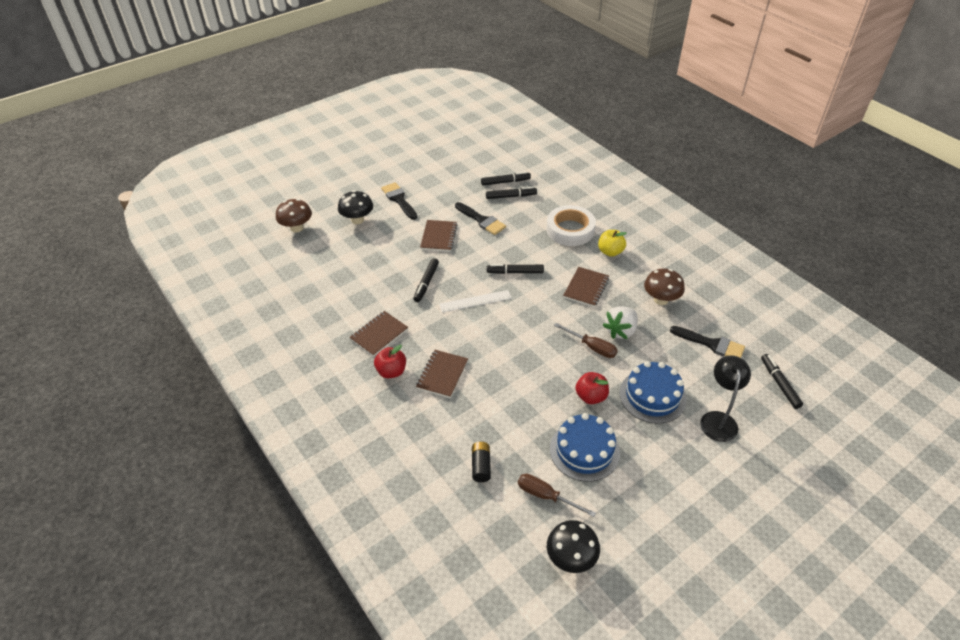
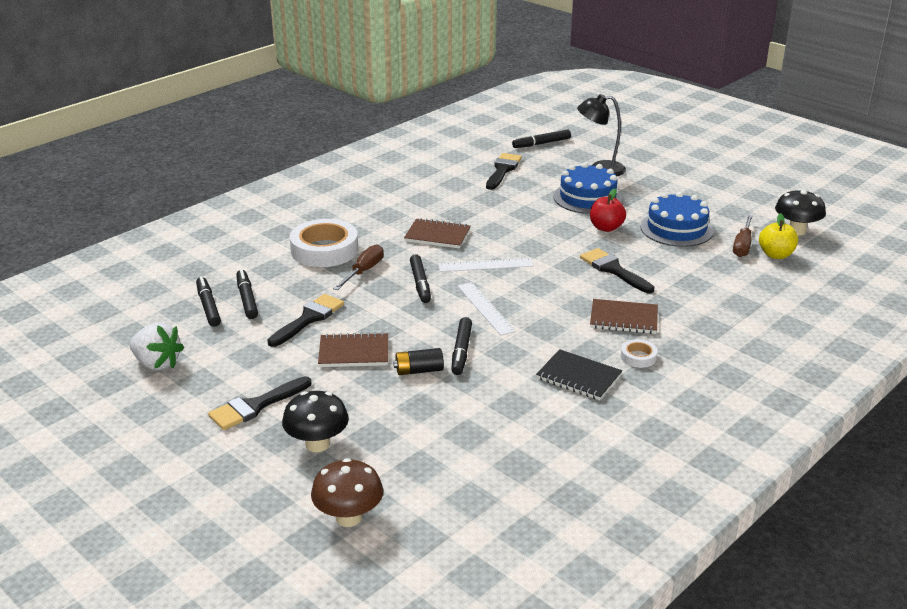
camera: 100 degrees left, 15 degrees down
brown notebook [349,311,408,357] -> black notebook [536,349,622,400]
red apple [374,345,406,378] -> white tape [621,339,658,368]
black marker [413,258,439,302] -> black marker turned 90 degrees clockwise [451,317,472,375]
black battery [472,442,491,482] -> black battery moved to [393,348,444,375]
brown screwdriver [554,323,618,358] -> brown screwdriver moved to [333,244,384,290]
yellow apple [598,230,627,257] -> yellow apple moved to [759,213,798,259]
white strawberry [603,306,638,339] -> white strawberry moved to [130,323,184,371]
brown mushroom [644,268,685,305] -> none
none -> white ruler [438,258,534,272]
none -> black brush [580,248,655,293]

